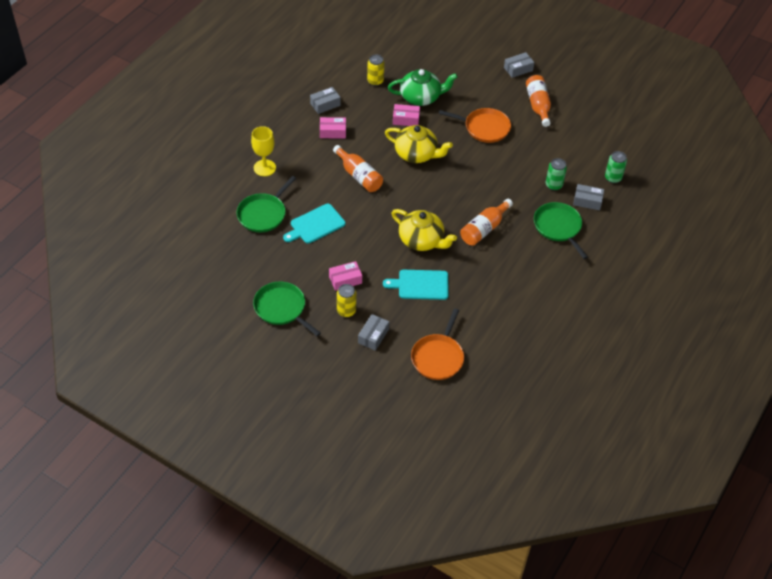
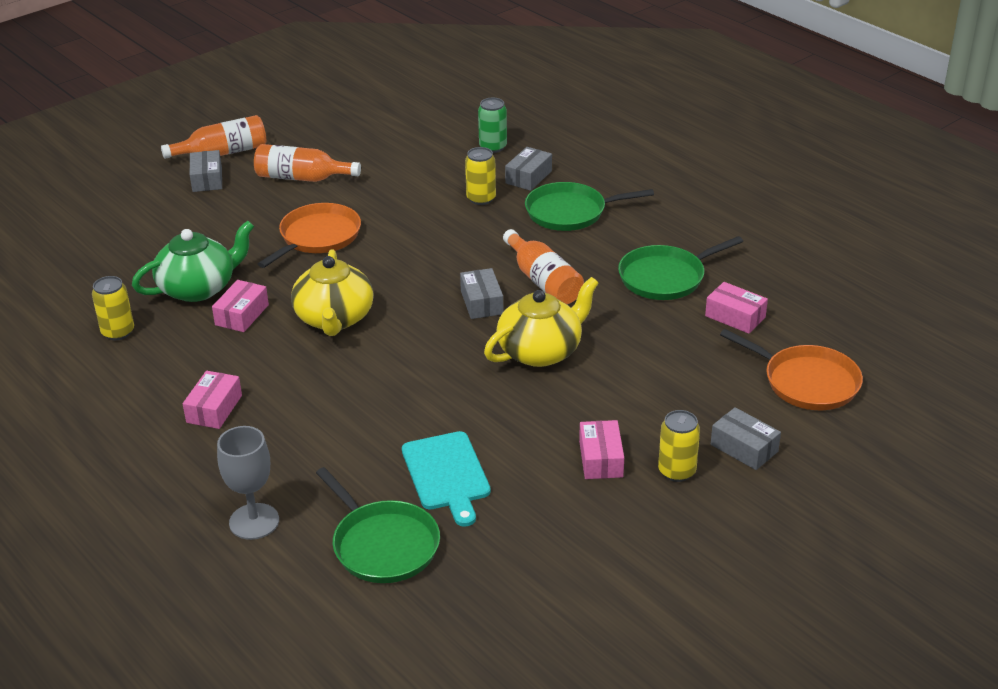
camera: 70 degrees left, 15 degrees down
yellow goblet [251,126,276,176] -> grey goblet [217,426,279,540]
green pan [253,282,321,336] -> green pan moved to [618,236,743,300]
grey box [310,87,341,114] -> grey box moved to [460,268,503,319]
orange bottle [333,145,383,192] -> orange bottle moved to [161,115,266,159]
turquoise cutting board [383,270,449,300] -> none
yellow teapot [385,125,453,163] -> yellow teapot turned 135 degrees clockwise [291,249,374,336]
green teapot [388,69,458,106] -> green teapot turned 45 degrees clockwise [132,221,254,302]
green can [546,158,567,191] -> yellow can [465,147,496,205]
none -> pink box [705,282,768,334]

